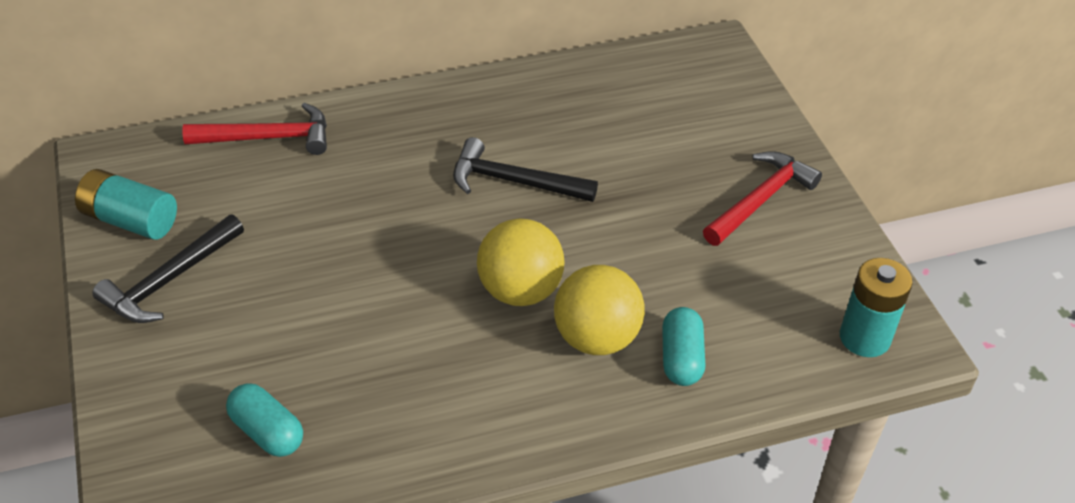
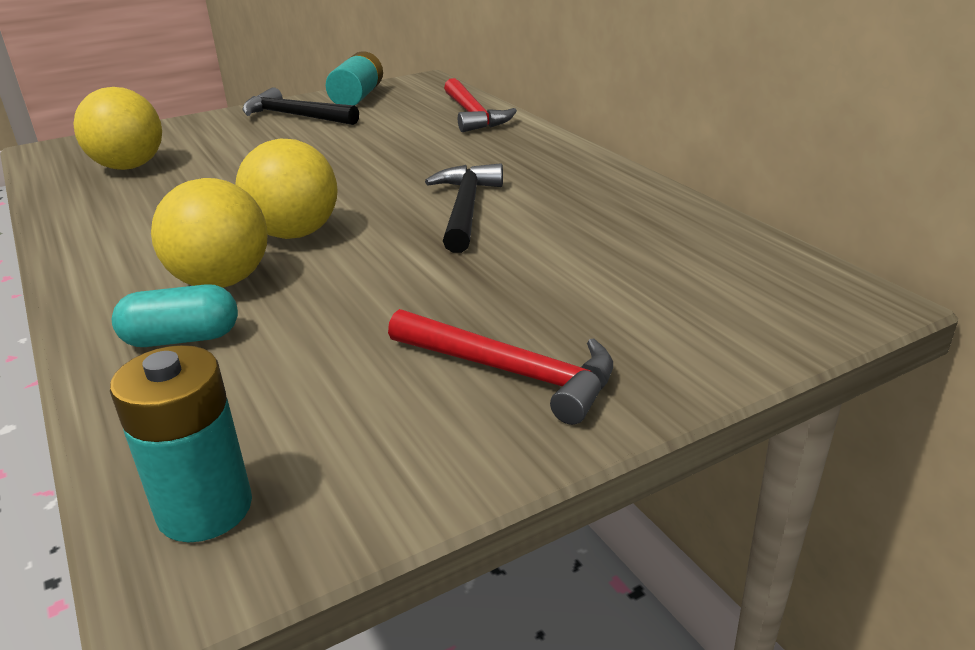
camera: 80 degrees right, 15 degrees down
turquoise capsule [226,383,303,457] -> yellow ball [73,87,162,170]

